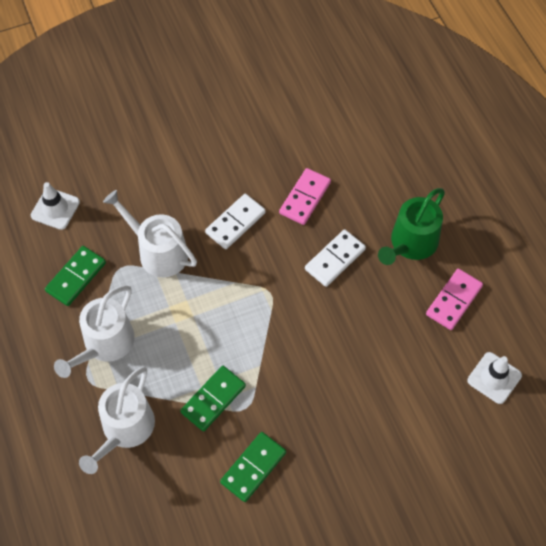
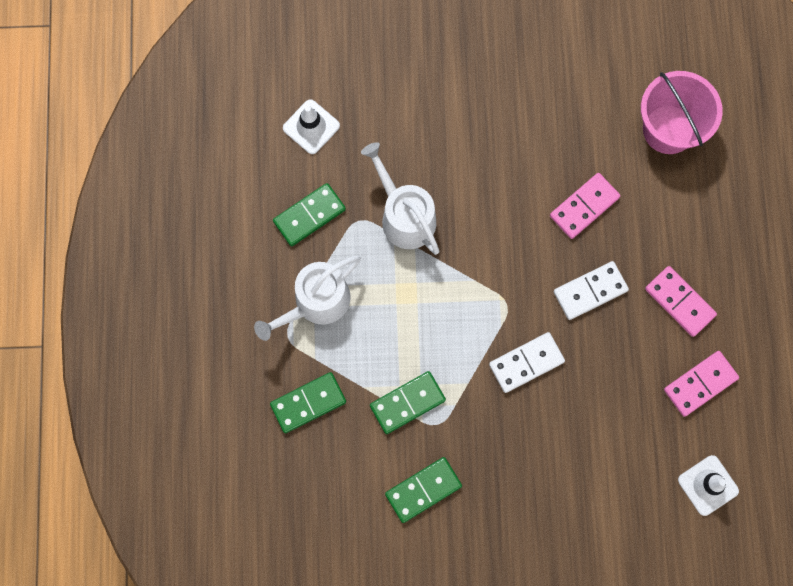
camera: 20 degrees right, 15 degrees up
white watering can [79,367,155,474] -> green domino [270,372,346,433]
white domino [205,194,266,249] -> white domino moved to [489,332,565,393]
green watering can [378,188,445,265] -> pink domino [645,266,717,337]
none -> pink bucket [641,71,723,154]

